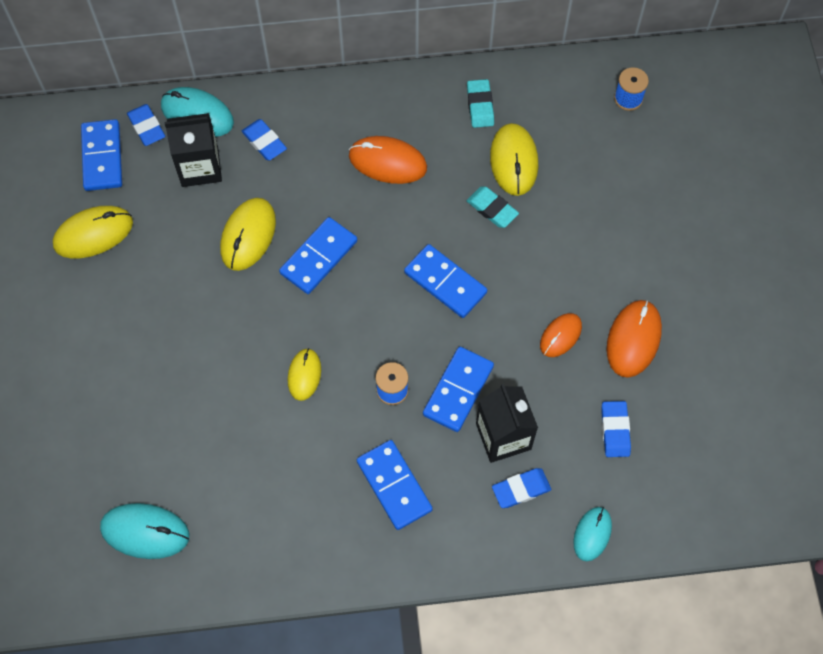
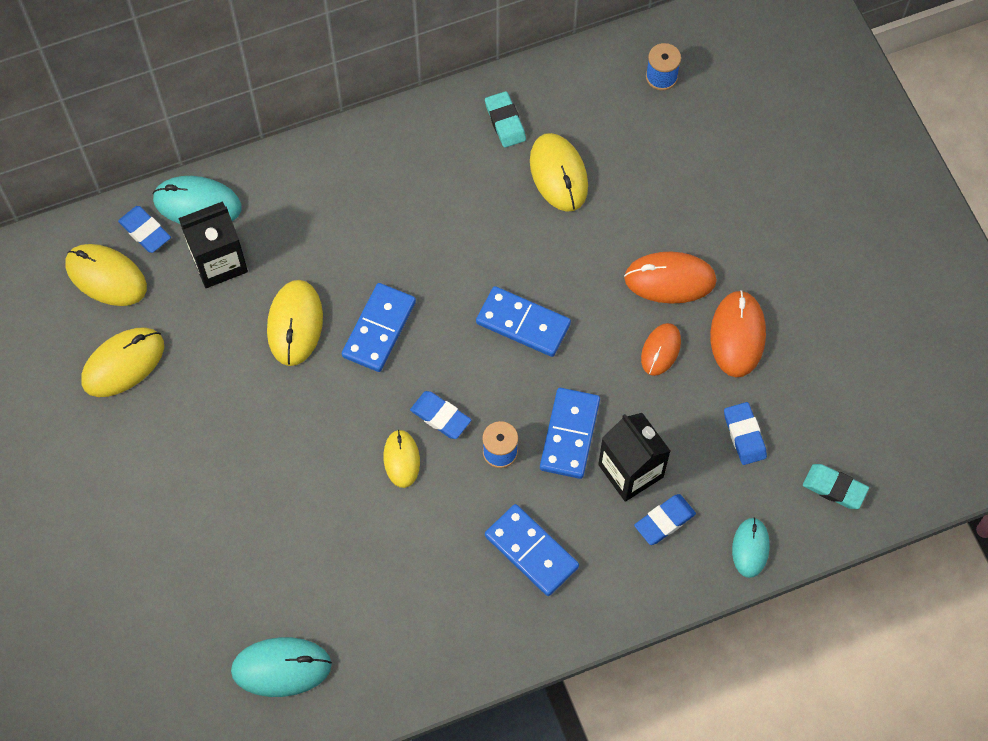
camera: 15 degrees left, 0 degrees up
blue domino [81,119,122,191] -> yellow mouse [65,244,147,306]
blue eraser [242,119,287,160] -> blue eraser moved to [410,391,471,439]
orange mouse [349,136,427,184] -> orange mouse moved to [624,252,717,304]
turquoise eraser [466,186,519,228] -> turquoise eraser moved to [803,464,869,509]

